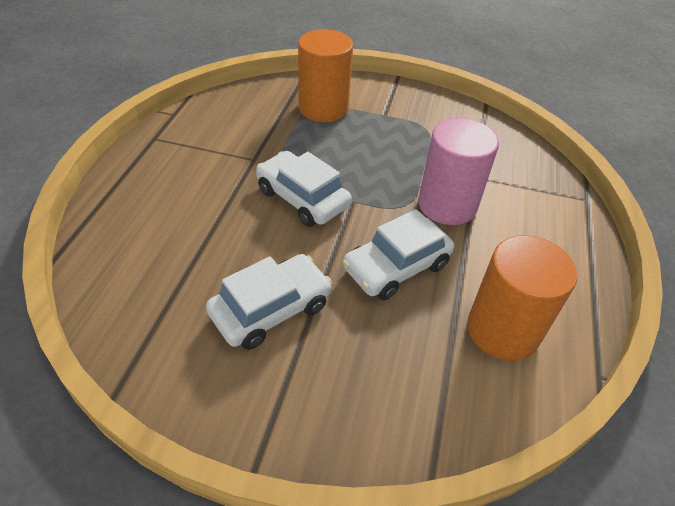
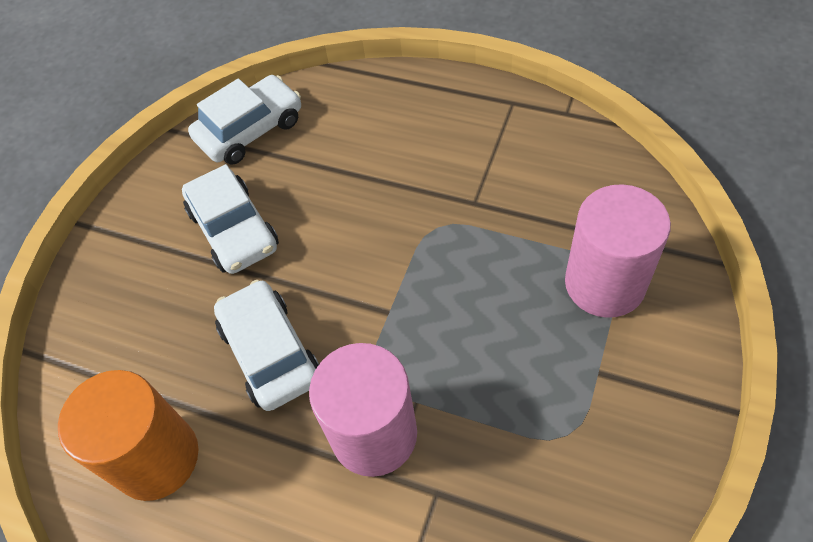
camera: 105 degrees right, 10 degrees up
white car [256,151,352,227] -> white car moved to [188,75,301,165]
orange cylinder [298,29,353,122] -> pink cylinder [565,184,671,318]

